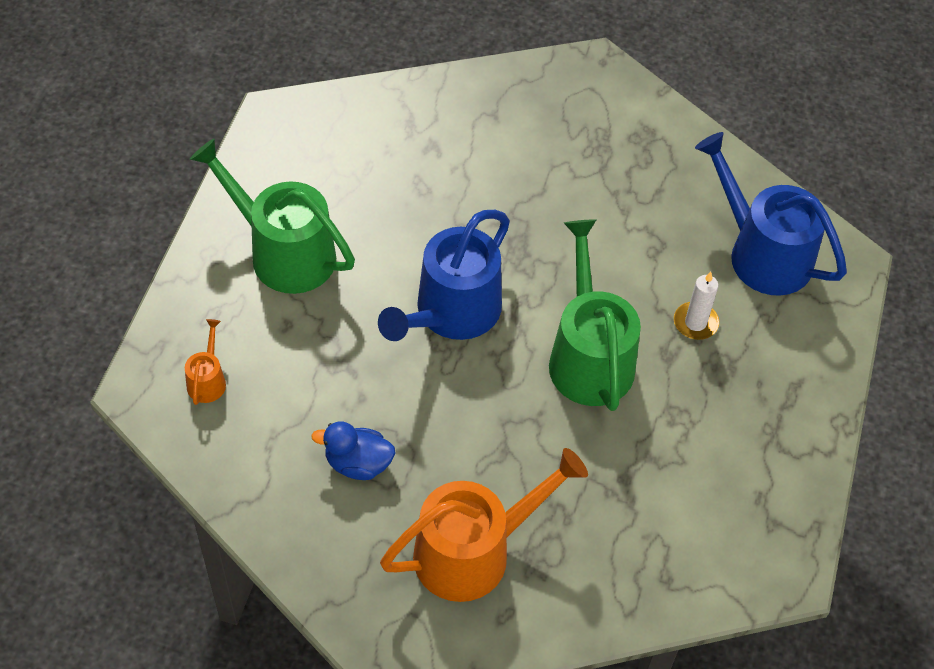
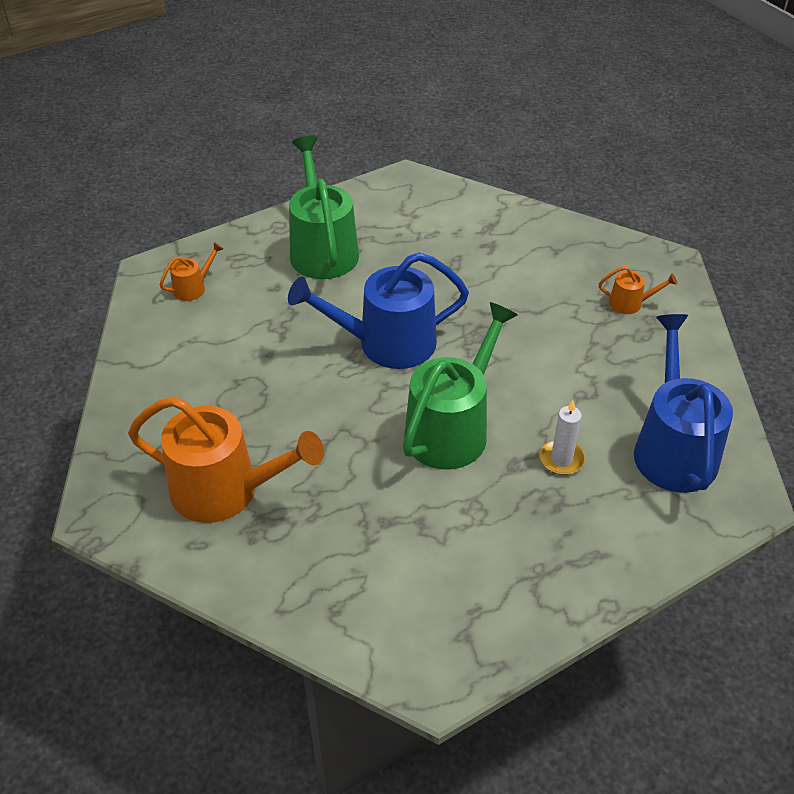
camera: 45 degrees right, 10 degrees down
blue duck [311,421,395,480] -> none
none -> orange watering can [599,266,677,314]

